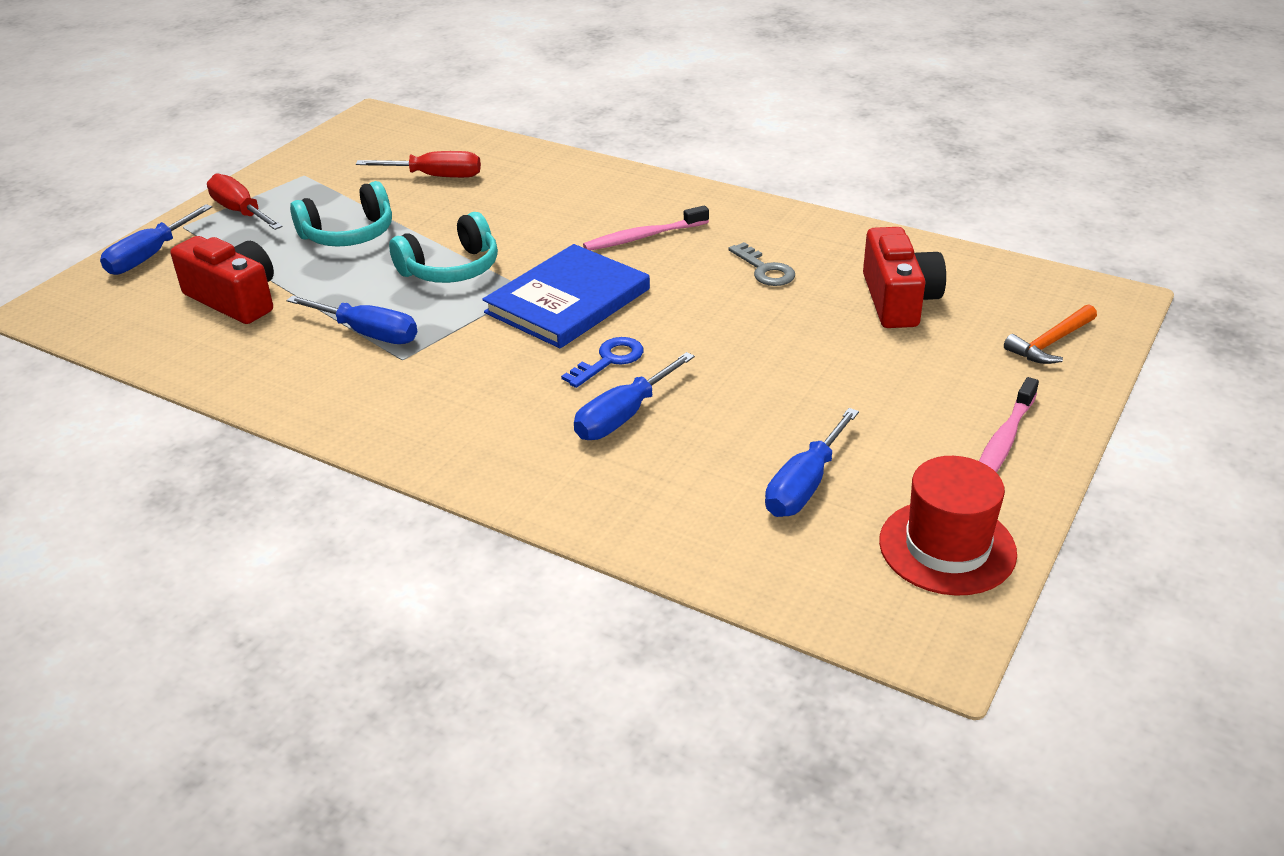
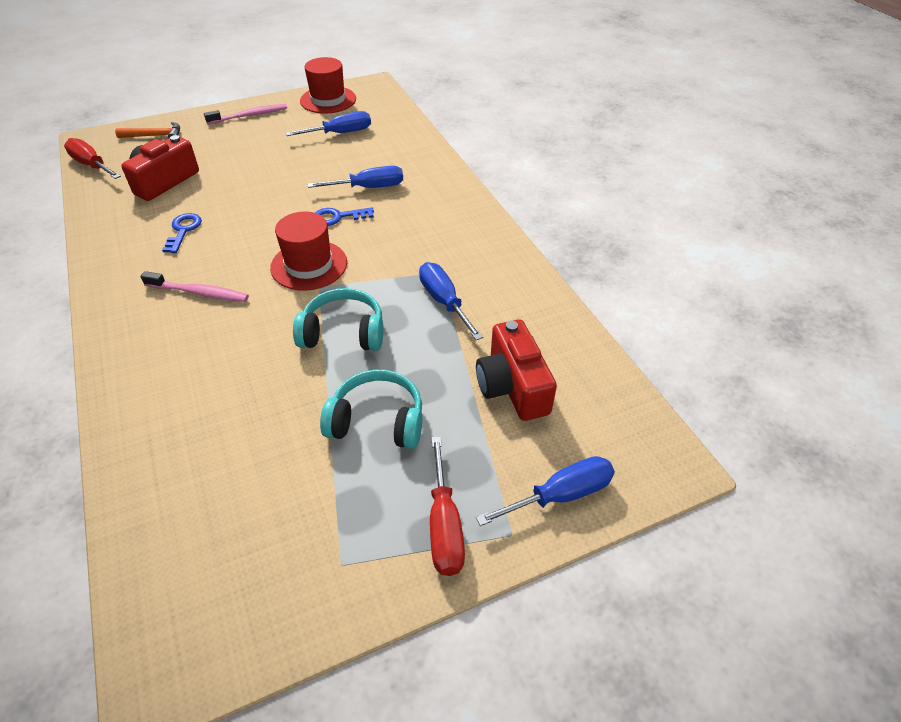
camera: 145 degrees left, 10 degrees up
red screwdriver [356,151,481,178] -> red screwdriver moved to [64,138,121,179]
blue book [482,244,650,348] -> red hat [270,212,347,291]
grey key [728,242,795,286] -> blue key [162,213,202,253]

